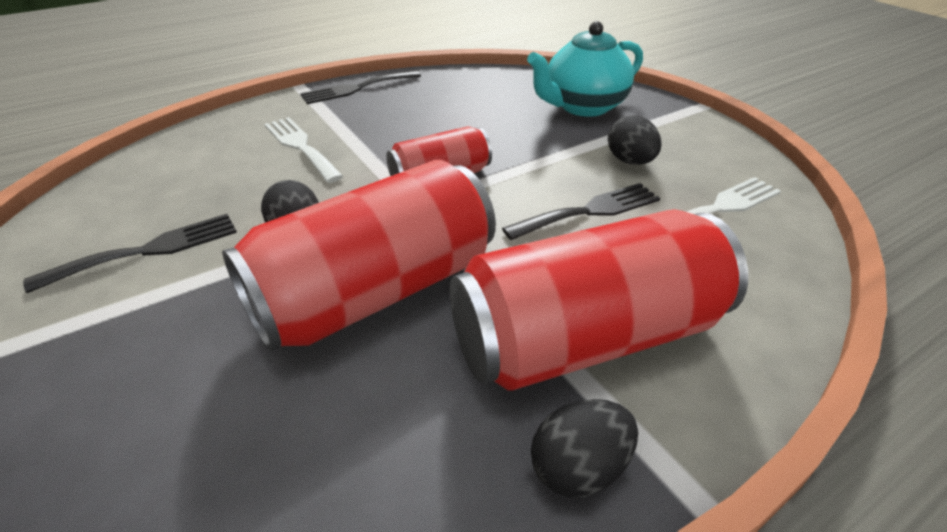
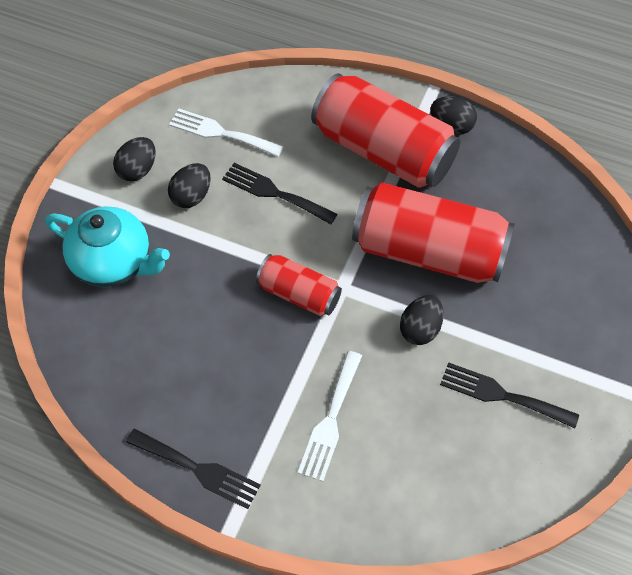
camera: 125 degrees left, 20 degrees up
none -> black egg [113,137,156,181]

